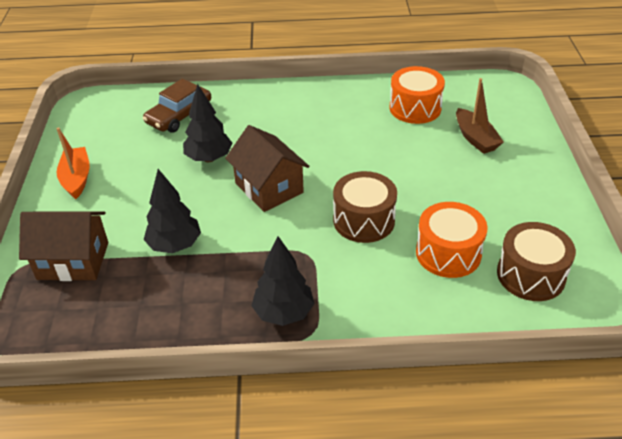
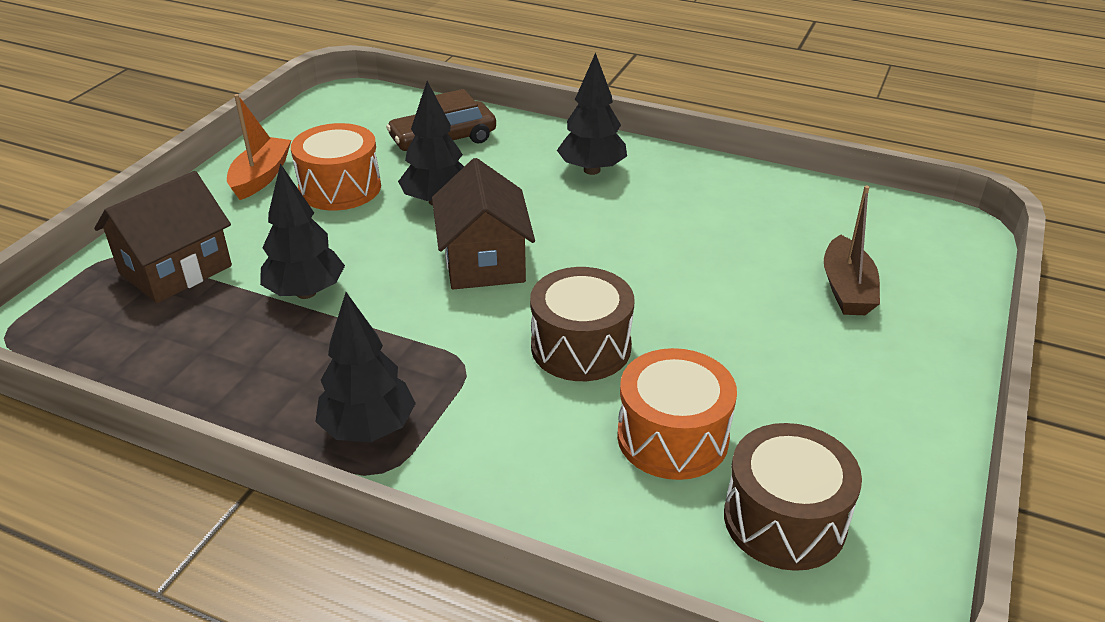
camera: 25 degrees right, 5 degrees down
brown house [19,211,108,281] -> brown house turned 75 degrees counterclockwise [94,171,232,303]
orange drum [389,66,445,124] -> orange drum moved to [291,123,381,210]
none -> black tree [557,52,627,175]

